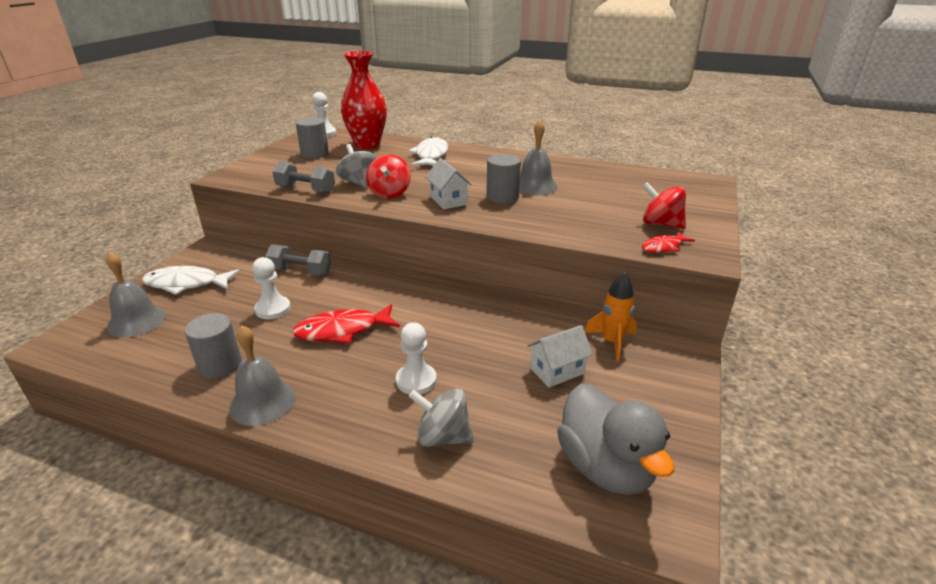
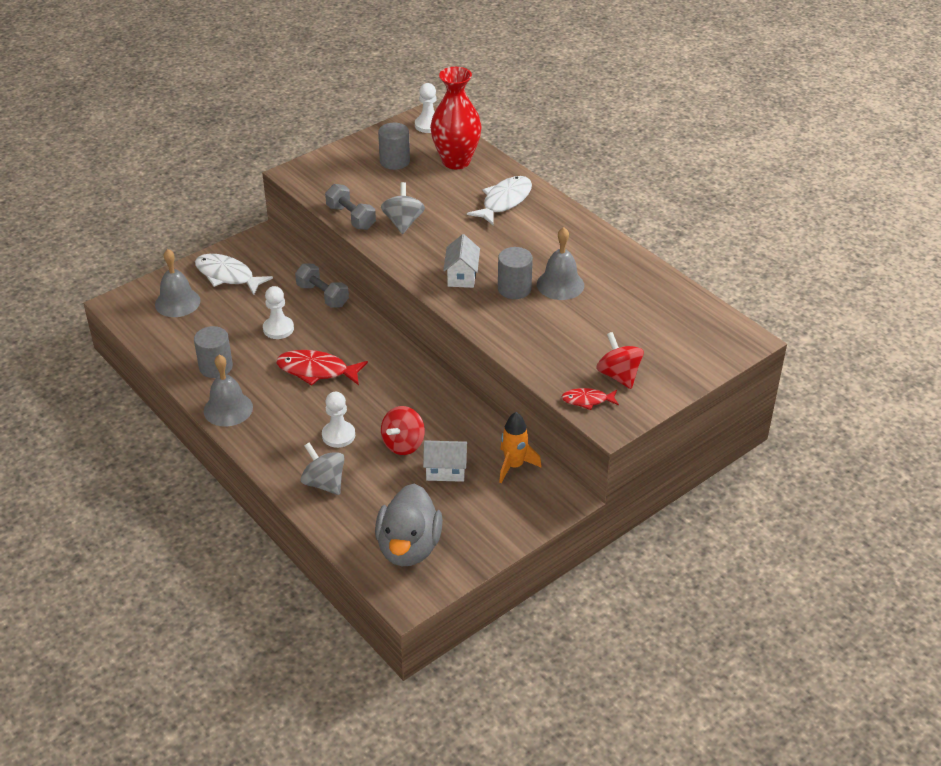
camera: 30 degrees right, 10 degrees up
red spinning top [366,154,411,199] -> red spinning top moved to [381,406,425,455]

